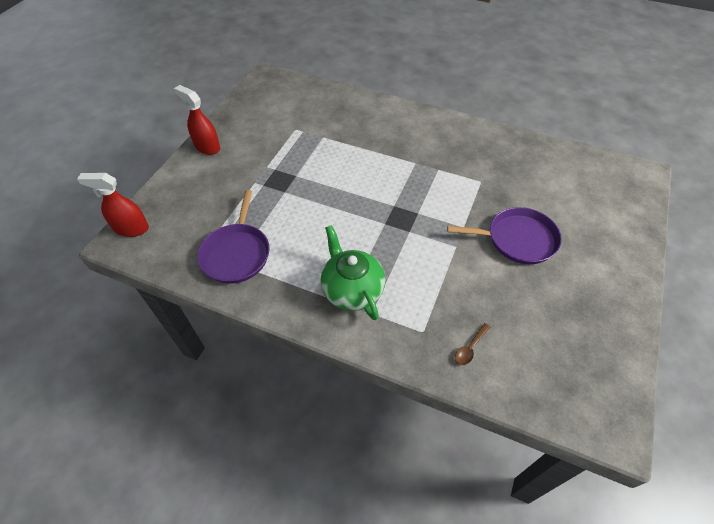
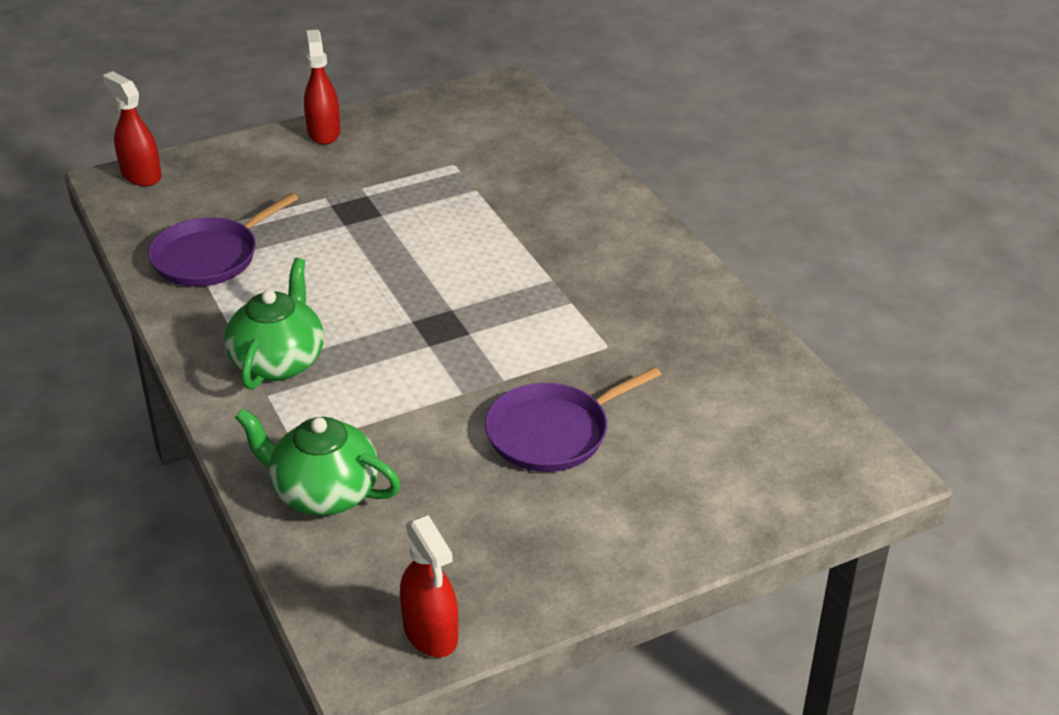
camera: 40 degrees right, 15 degrees down
purple pan [447,207,562,264] -> purple pan turned 105 degrees clockwise [485,367,661,472]
brown spoon [455,323,490,365] -> green teapot [235,408,401,516]
none -> red spray bottle [400,515,458,657]

